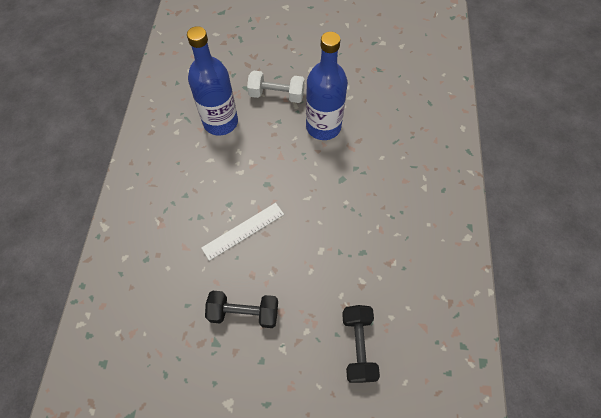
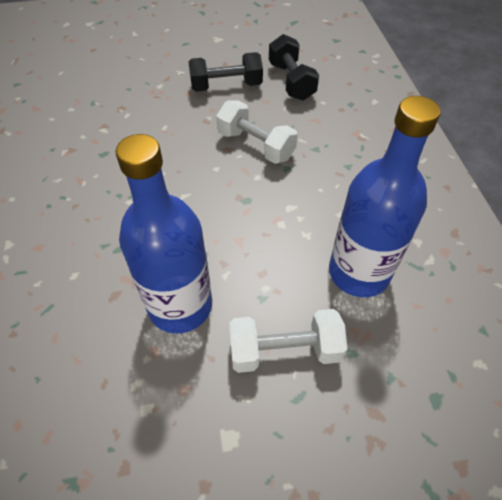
camera: 165 degrees right, 10 degrees down
white ruler [201,203,284,261] -> white dumbbell [216,101,298,164]
black dumbbell [342,305,380,383] -> black dumbbell moved to [269,34,319,101]

